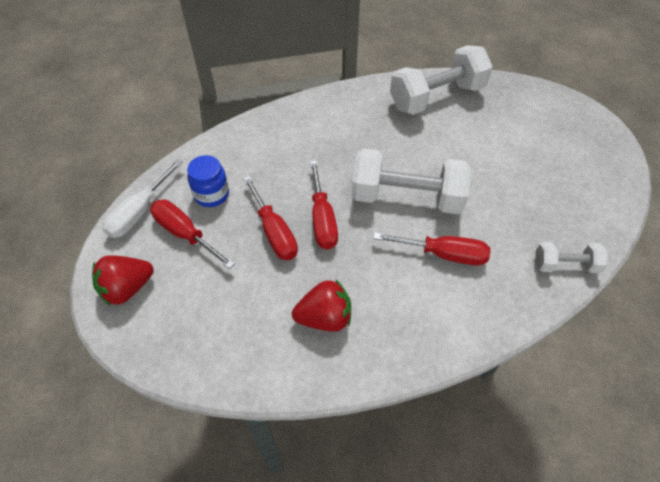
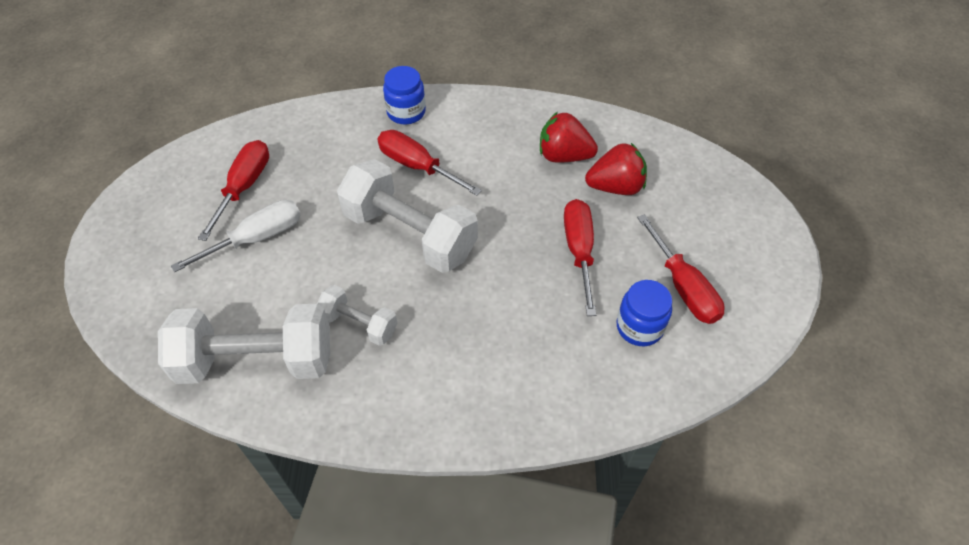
camera: 155 degrees left, 0 degrees up
red strawberry [92,255,154,306] -> red strawberry moved to [585,143,647,195]
white screwdriver [102,159,183,238] -> white screwdriver moved to [171,200,301,272]
red screwdriver [310,160,338,250] -> red screwdriver moved to [198,140,269,241]
white dumbbell [536,242,608,273] -> white dumbbell moved to [317,285,397,346]
none -> blue jar [383,66,426,124]

